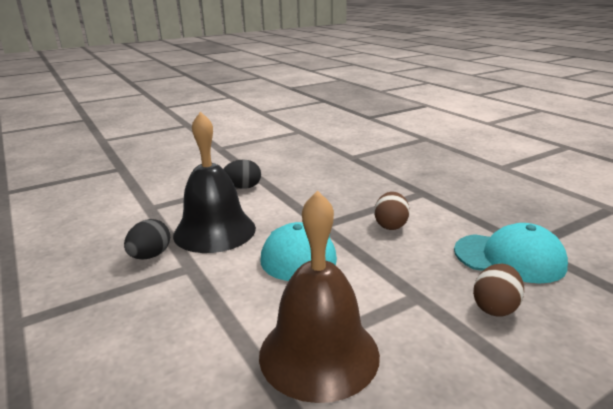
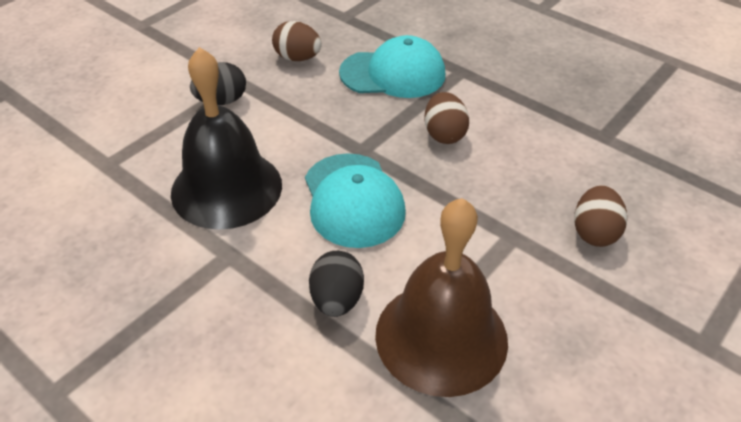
camera: 20 degrees left, 20 degrees up
black egg [124,219,170,259] -> black egg moved to [309,251,364,317]
turquoise cap [454,223,568,283] -> turquoise cap moved to [339,35,445,98]
none -> brown egg [272,21,321,61]

